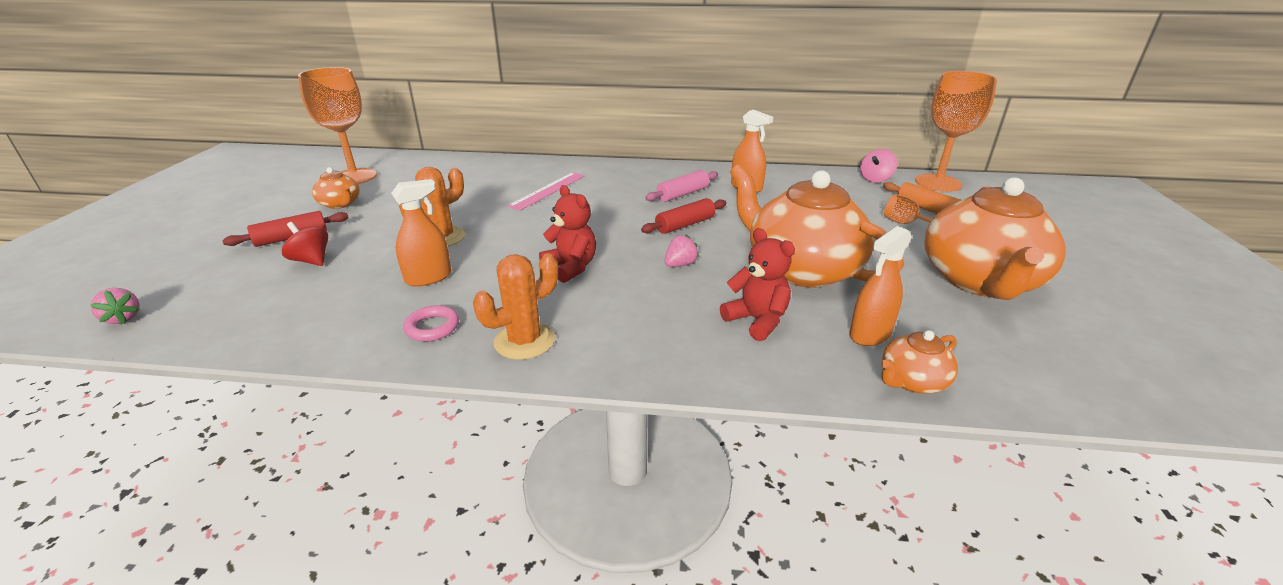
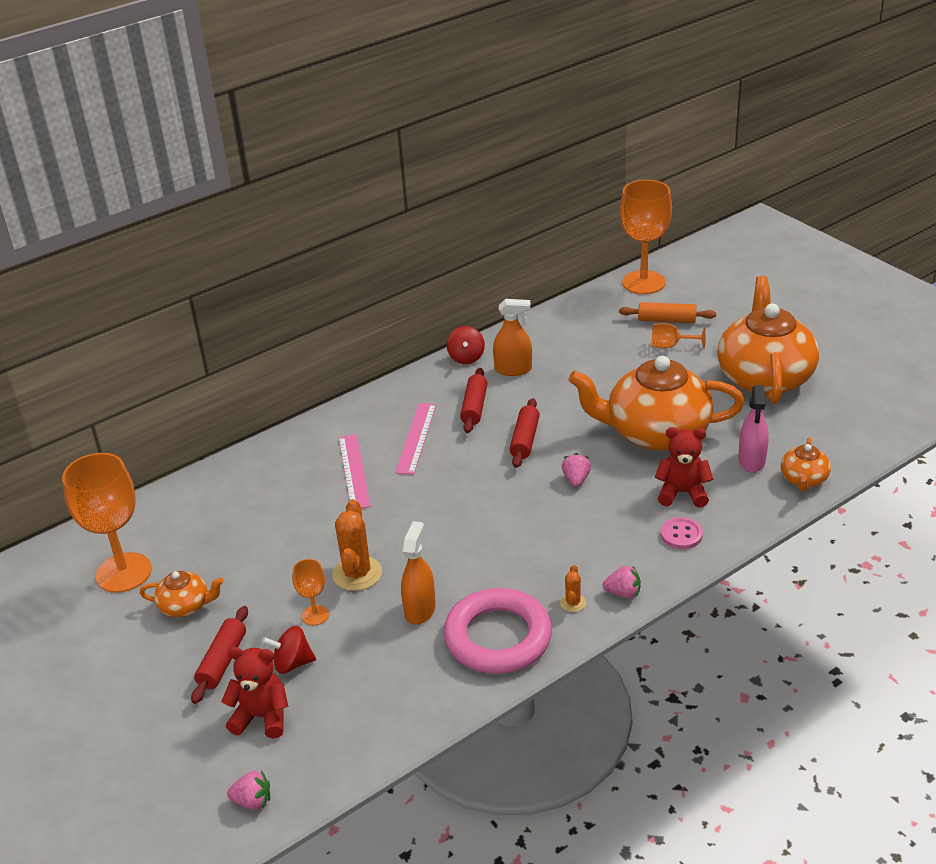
camera: 40 degrees left, 5 degrees up
pink ring [403,305,459,341] -> pink ring [444,588,552,674], size x2.26
orange cactus [473,254,558,360] -> orange cactus [560,565,586,612], size x0.50
red teddy bear [539,185,596,283] -> red teddy bear moved to [221,647,288,738]
pink rolling pin [645,170,718,202] -> red rolling pin [460,368,487,433]
orange spray bottle [849,226,912,346] -> pink spray bottle [738,385,769,473]
pink spinning top [860,149,898,183] -> none
orange teapot [924,177,1066,300] -> orange teapot turned 150 degrees counterclockwise [717,276,819,404]
none -> orange goblet [292,559,329,625]
none -> pink ruler [395,403,436,475]
none -> red spinning top [447,326,485,364]
none -> pink strawberry [603,566,641,598]
none -> pink button [661,517,703,549]

